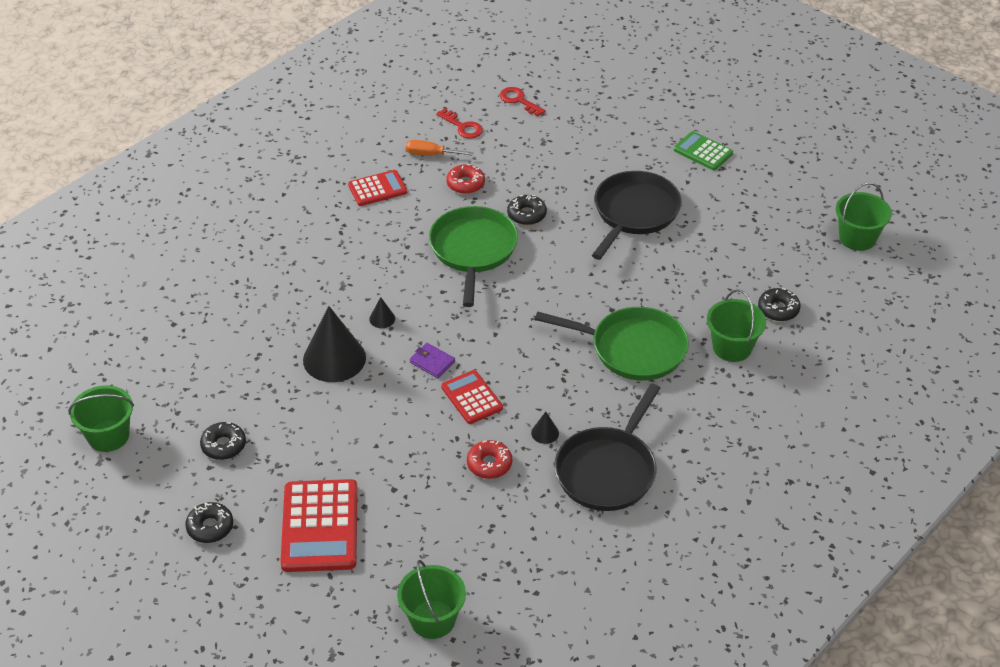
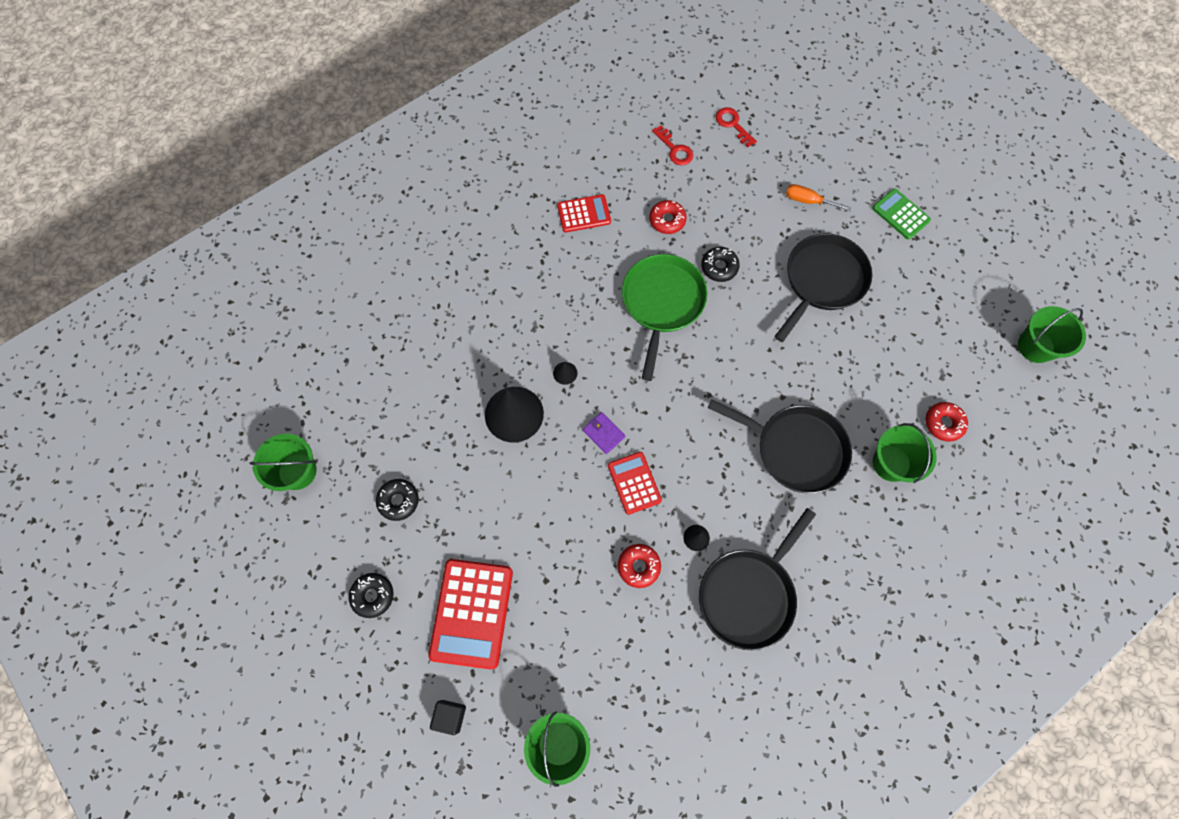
camera: 10 degrees right, 25 degrees up
orange screwdriver [406,140,474,156] -> orange screwdriver moved to [786,184,852,211]
green pan [535,307,689,381] -> black pan [708,399,852,494]
black donut [758,288,800,321] -> red donut [926,402,968,442]
none -> black cube [430,700,466,735]

